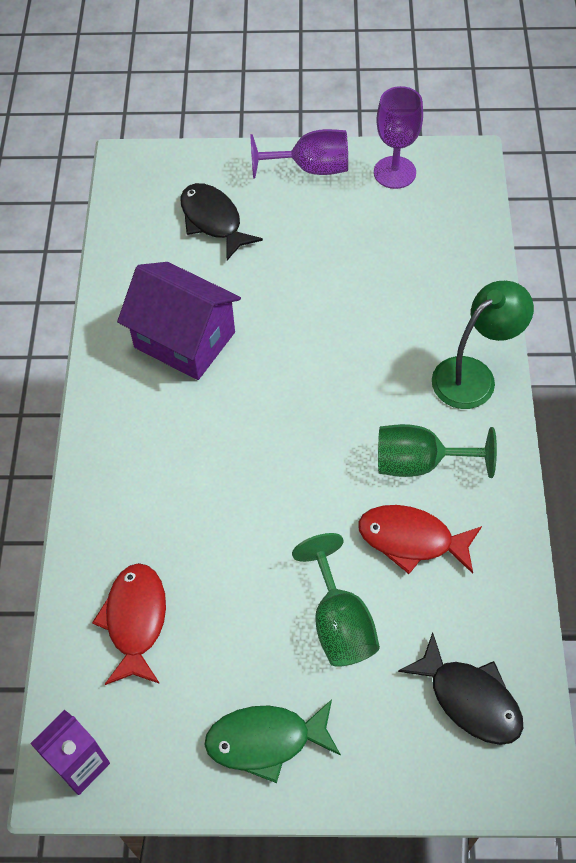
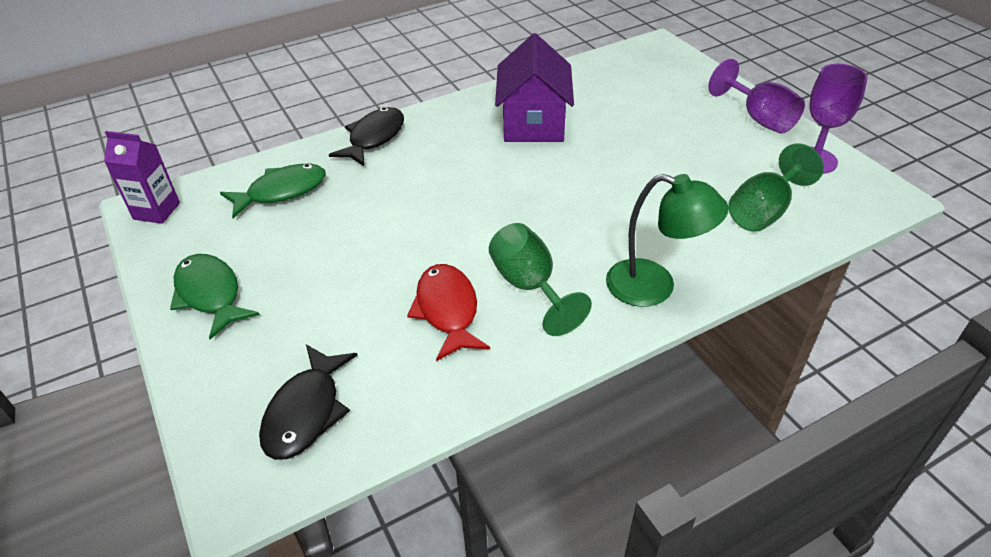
camera: 60 degrees right, 15 degrees down
red fish [92,563,166,685] -> green fish [220,164,326,218]
black fish [180,183,263,260] -> black fish moved to [329,107,404,166]
green goblet [292,533,380,667] -> green goblet moved to [729,143,824,232]

